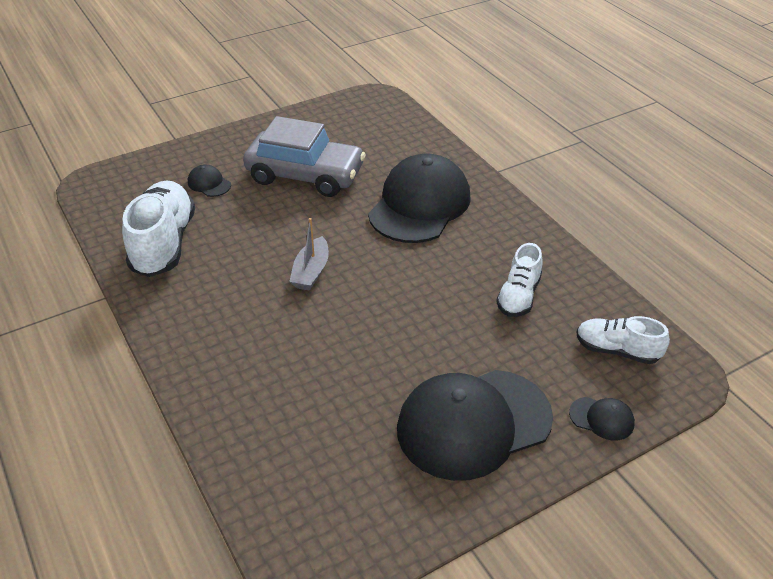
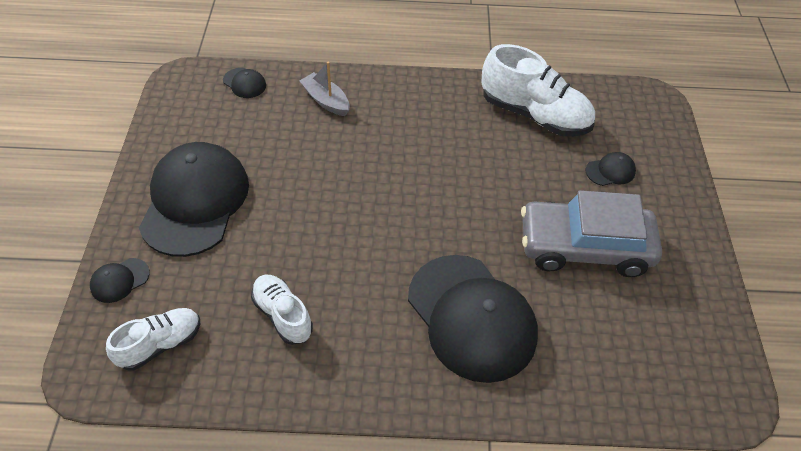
camera: 120 degrees right, 10 degrees up
grey car [243,116,366,197] -> grey car turned 45 degrees clockwise [521,190,662,277]
grey boat [289,218,329,291] -> grey boat moved to [300,62,349,116]
none -> black cap [223,68,266,98]

